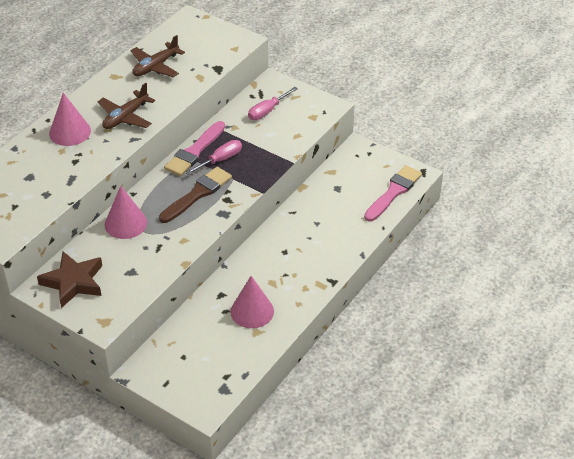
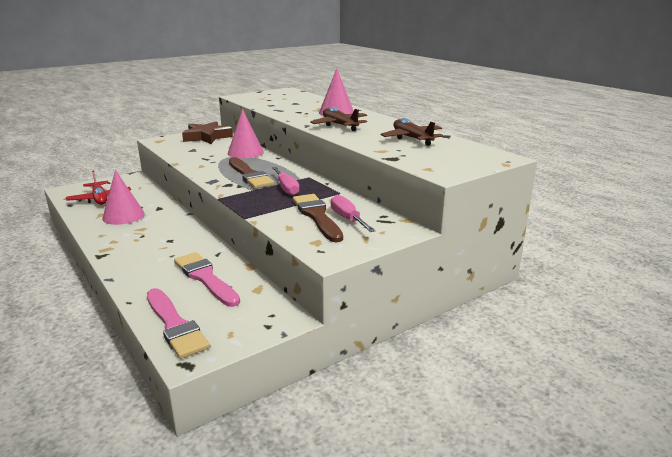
camera: 110 degrees right, 20 degrees down
pink brush [164,121,225,176] -> pink brush moved to [174,252,240,307]
none -> red plane [66,170,131,205]
none -> brown brush [293,194,343,243]

